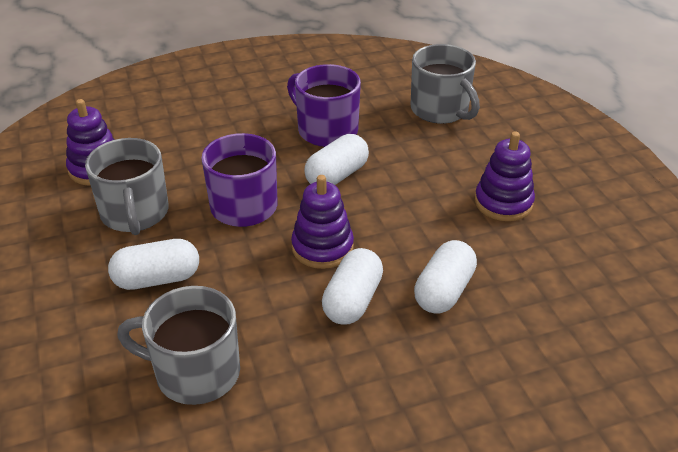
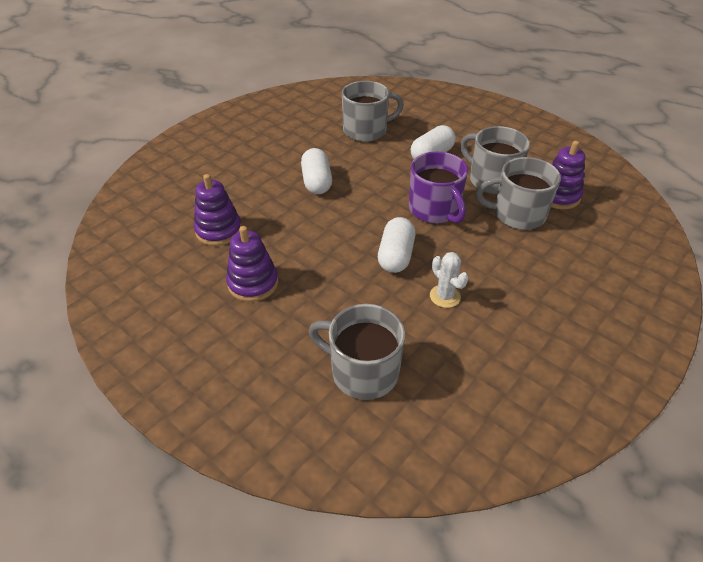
camera: 150 degrees right, 5 degrees up
purple mug [287,64,361,147] -> white cactus [430,252,468,308]
purple stacking toy [291,175,354,269] -> purple stacking toy moved to [194,174,242,246]
white capsule [414,240,477,314] -> none
none -> grey mug [476,157,561,230]

